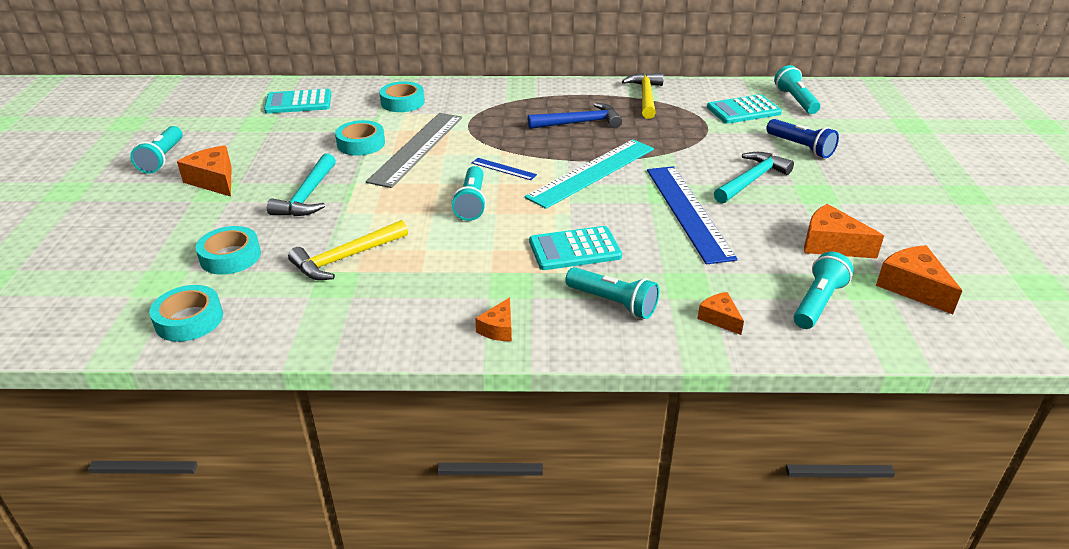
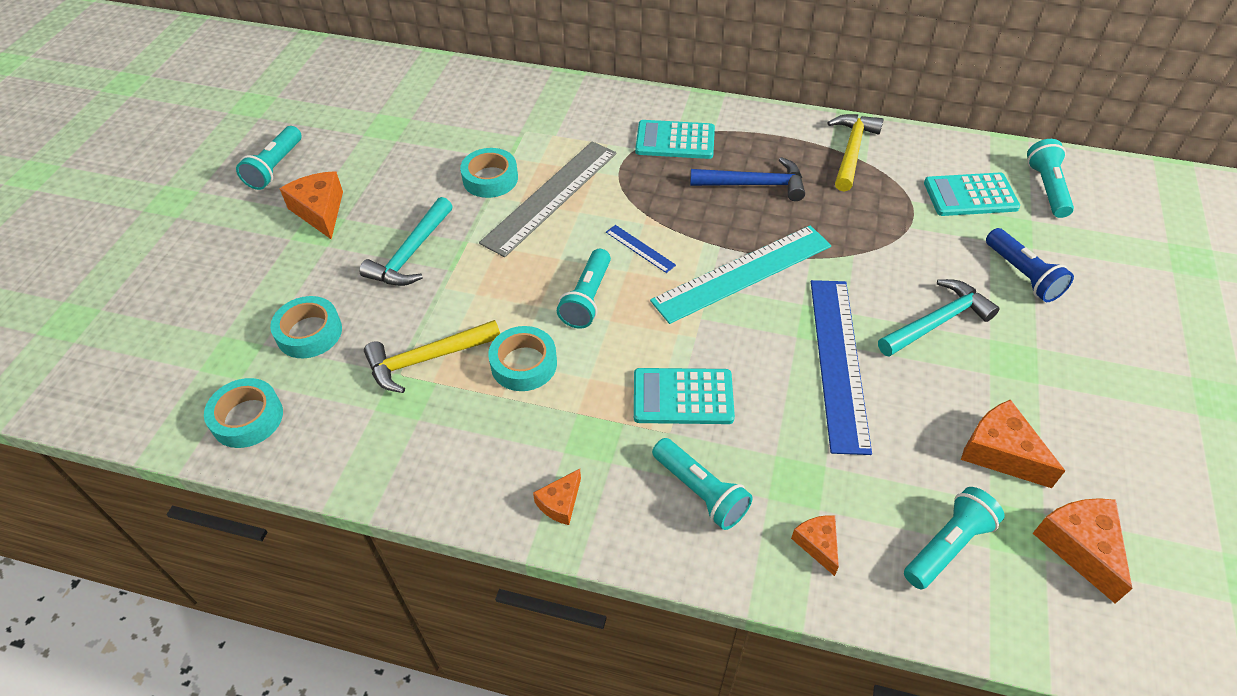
camera: 15 degrees right, 15 degrees up
turquoise calculator [264,89,331,113] -> turquoise calculator moved to [635,120,715,159]
turquoise tape [380,81,425,112] -> turquoise tape moved to [488,326,557,391]

